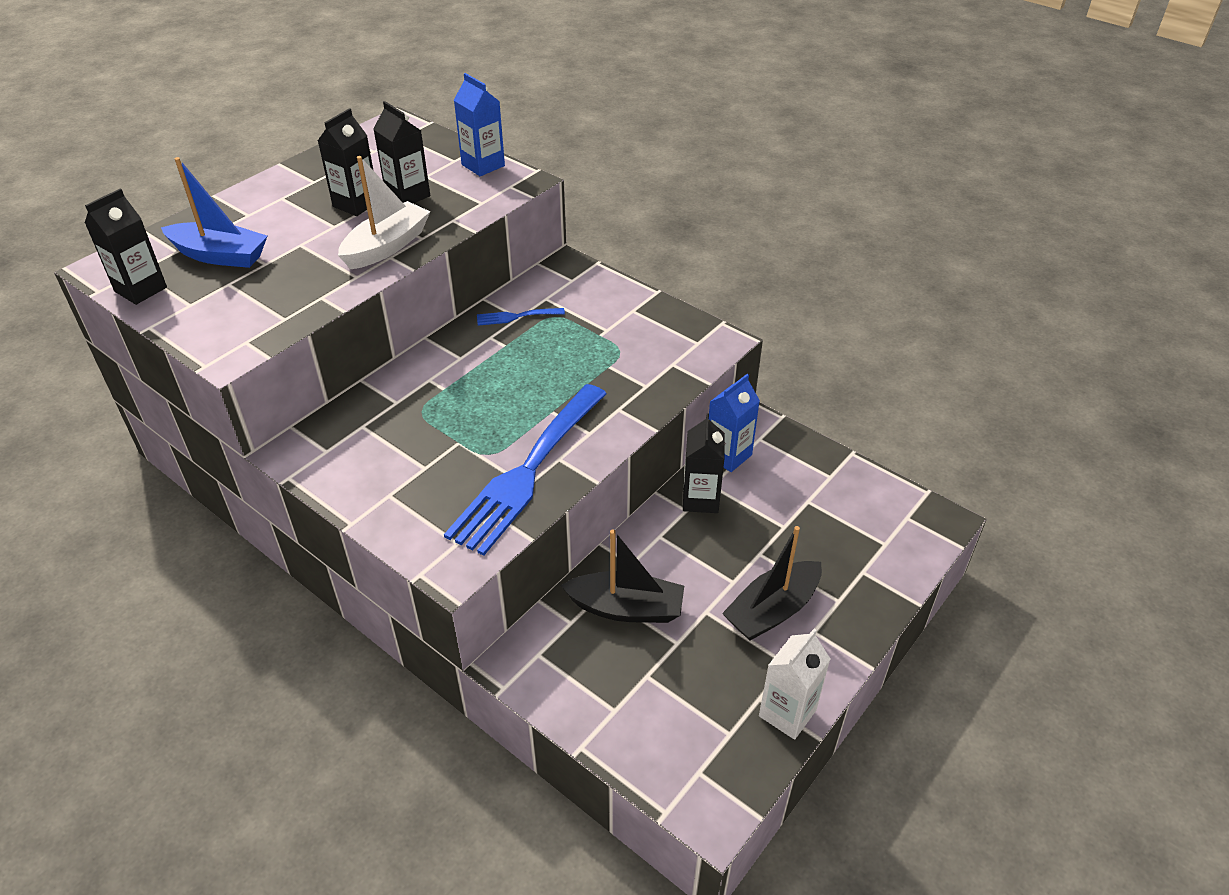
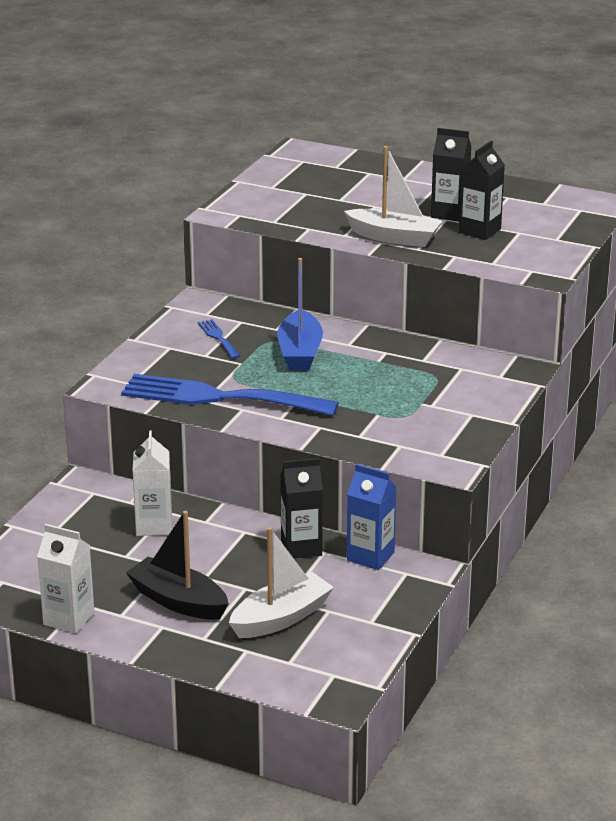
camera: 75 degrees right, 15 degrees down
black carton [85,189,167,305] -> none
blue boat [161,157,267,268] -> blue boat moved to [277,258,323,370]
blue carton [454,73,505,176] -> none
blue fork [477,308,565,326] -> blue fork moved to [198,319,240,359]
black boat [561,529,684,623] -> white carton [132,430,172,536]
none -> white boat [229,527,334,638]

